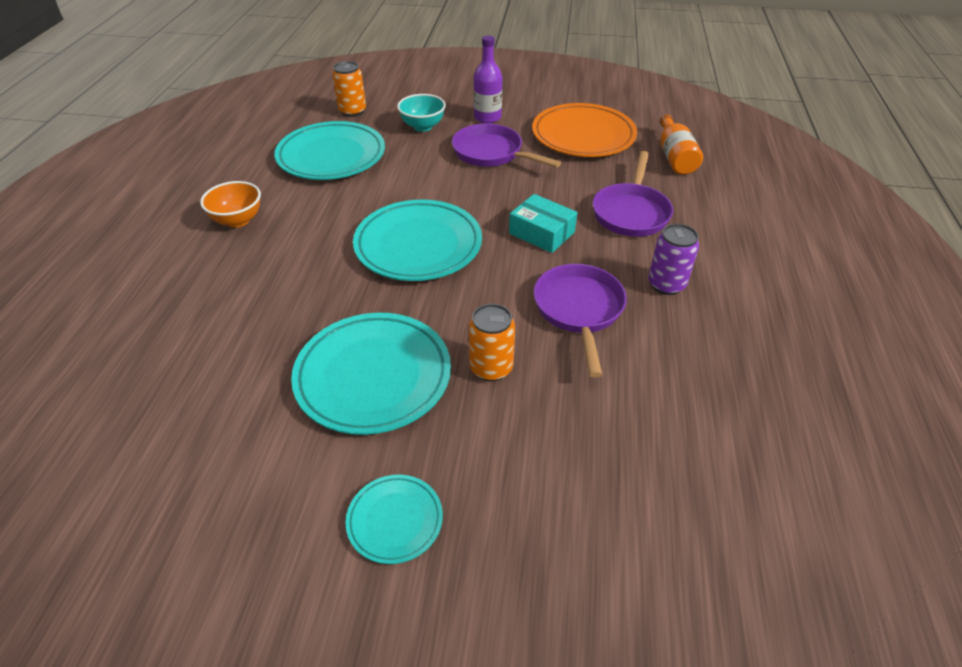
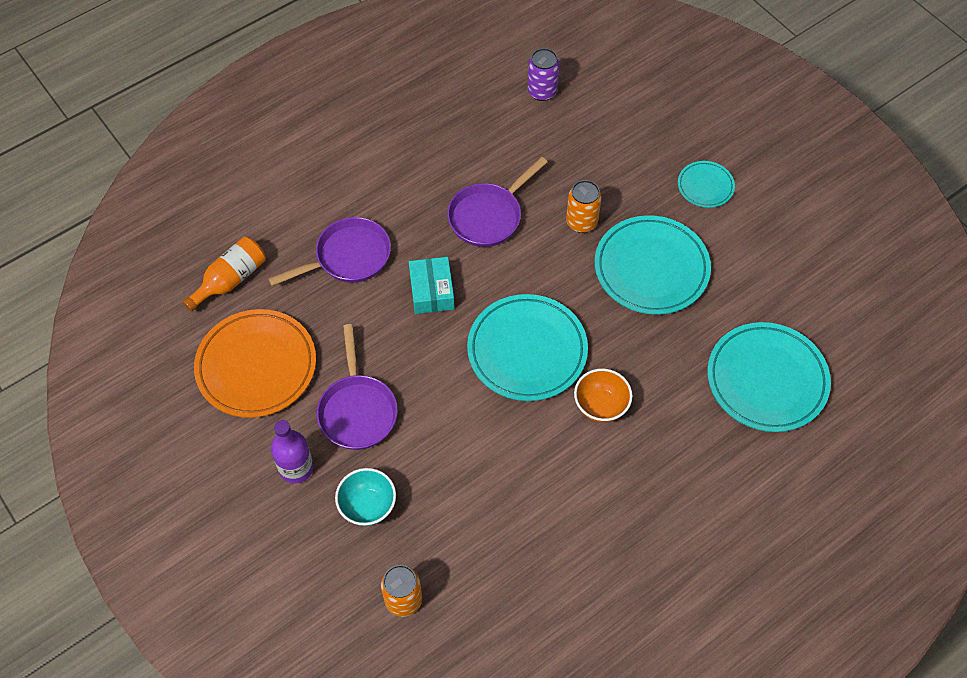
camera: 135 degrees left, 15 degrees up
orange bowl [200,181,261,228] -> orange bowl moved to [574,369,633,423]
turquoise plate [274,121,385,180] -> turquoise plate moved to [707,322,831,432]
purple can [648,224,699,295] -> purple can moved to [527,48,560,101]

